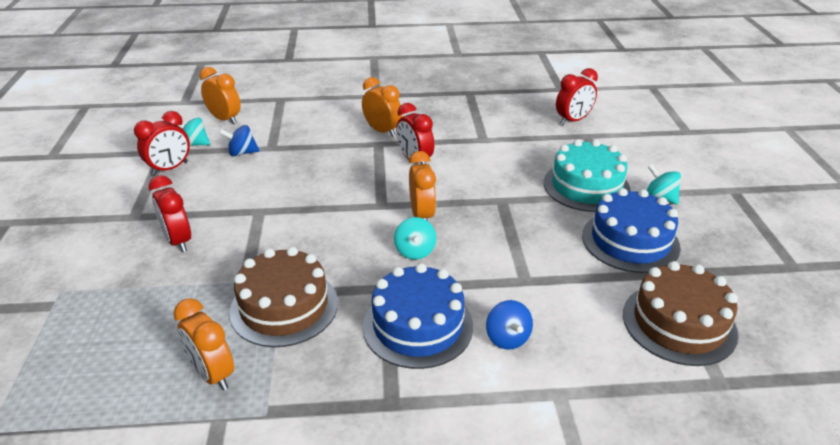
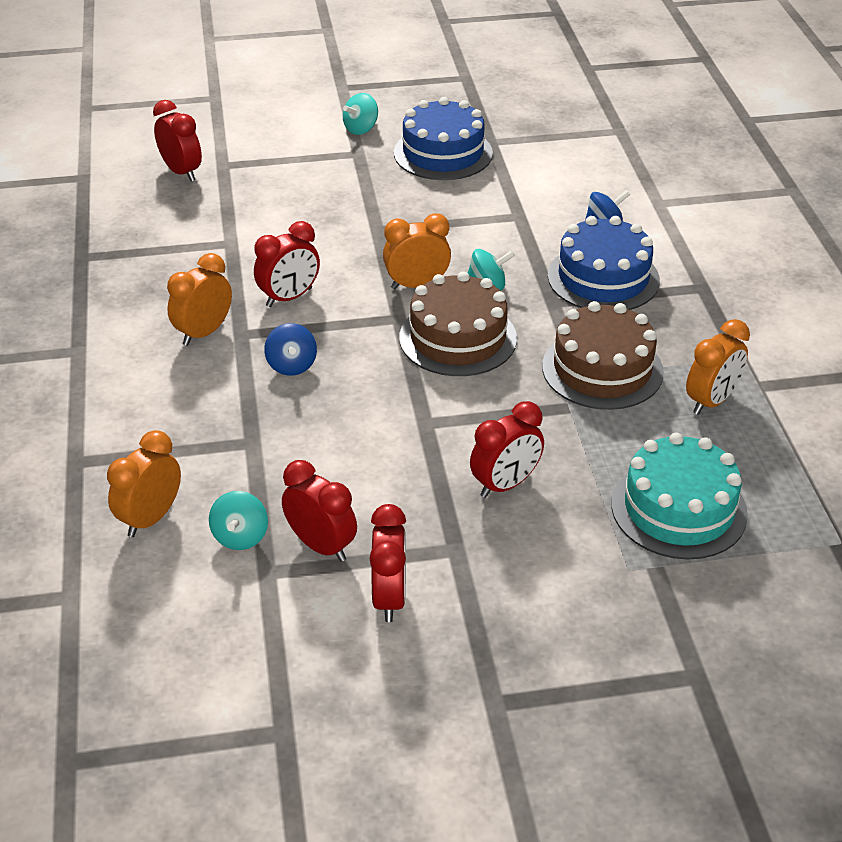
camera: 95 degrees left, 5 degrees up
blue spinning top [219,125,260,156] -> blue spinning top moved to [264,323,317,376]
turquoise cake [544,139,631,212] -> turquoise cake moved to [611,433,748,560]
brown cake [623,261,738,366] -> brown cake moved to [399,272,517,376]
none -> red clock [369,504,406,622]

